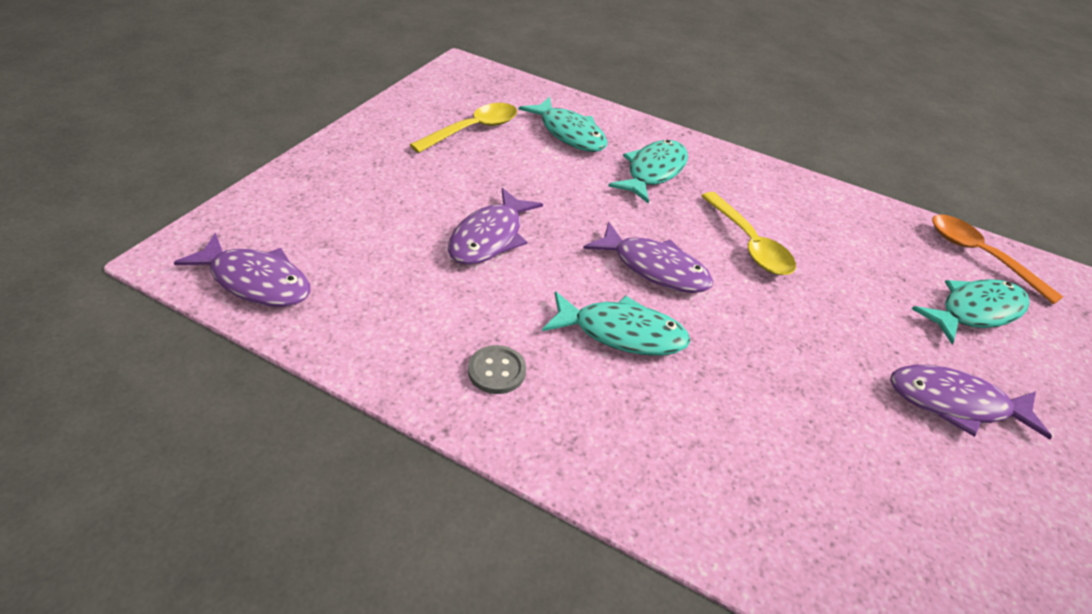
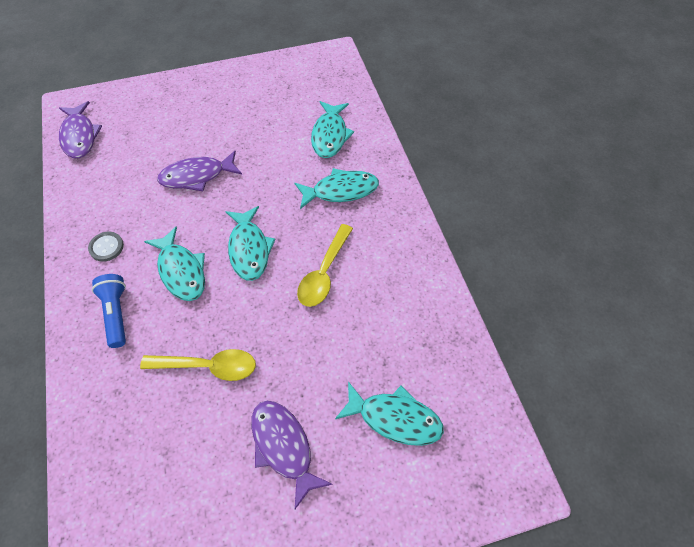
camera: 50 degrees right, 15 degrees up
yellow spoon [410,103,517,153] -> yellow spoon moved to [140,349,256,381]
purple fish [583,222,713,293] -> turquoise fish [226,206,276,281]
orange spoon [932,215,1063,305] -> none
none -> blue flashlight [92,274,126,348]

